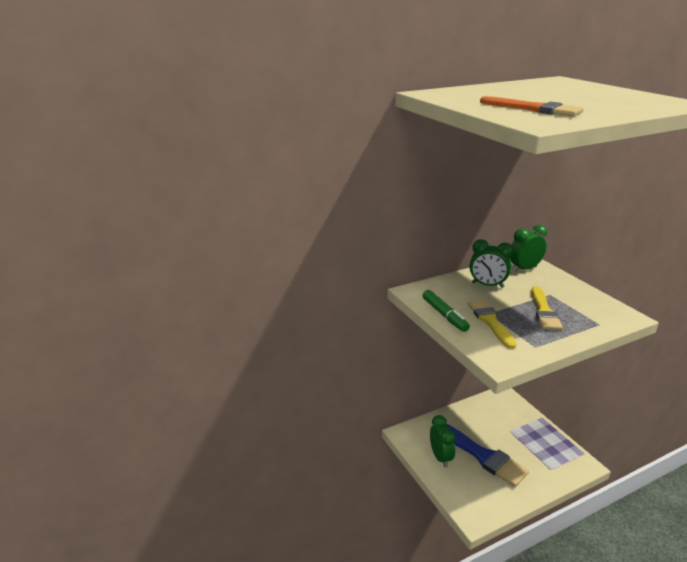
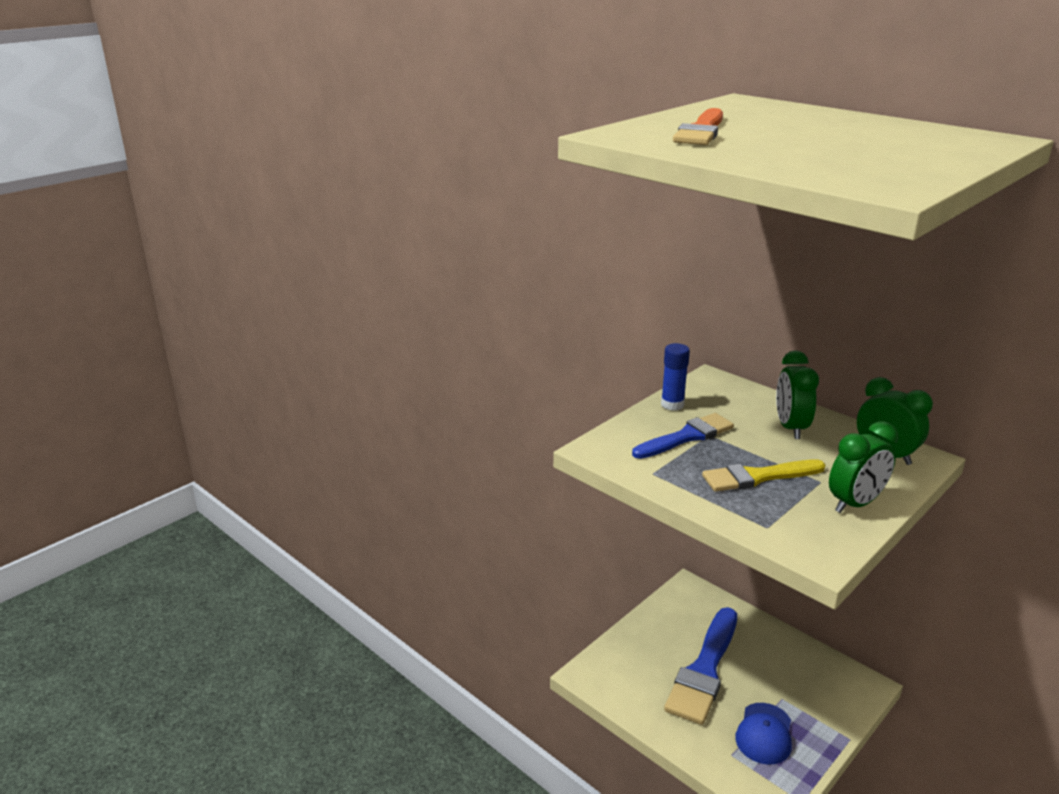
camera: 70 degrees right, 0 degrees up
green marker [423,290,470,332] -> blue glue stick [661,343,690,411]
green clock [430,415,456,468] -> green clock moved to [829,421,898,513]
yellow brush [468,300,517,349] -> blue brush [632,413,734,459]
none -> blue cap [735,703,792,765]

